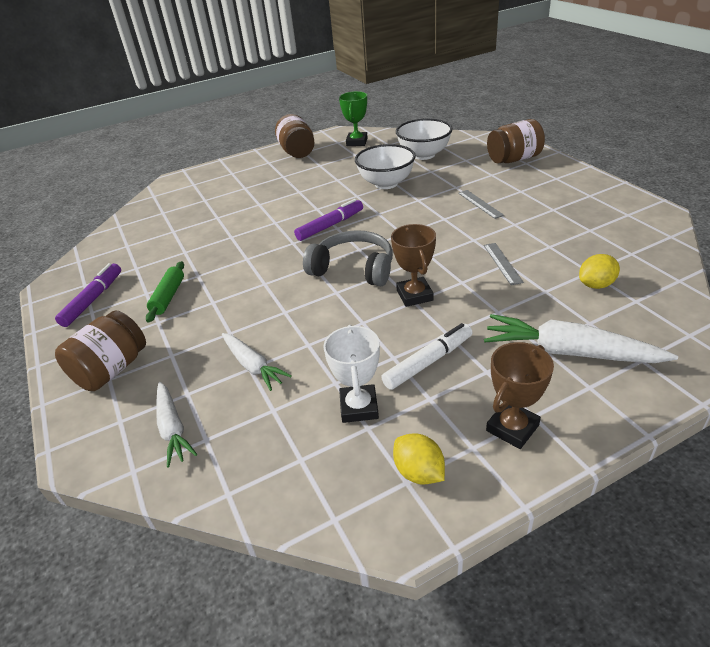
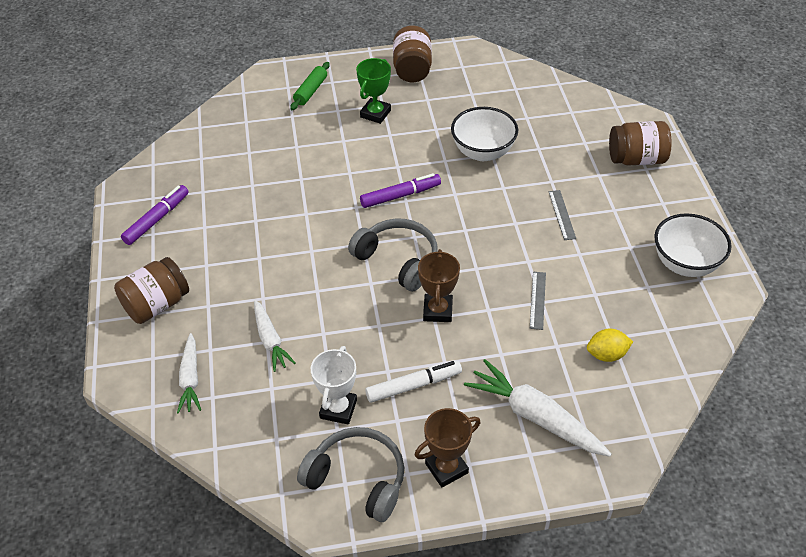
camera: 15 degrees right, 10 degrees up
green rolling pin [146,261,184,322] -> green rolling pin moved to [290,62,330,110]
green trophy [339,91,368,146] -> green trophy moved to [356,58,391,124]
yellow lemon [393,434,445,484] -> grey headphones [297,427,404,522]
white bowl [396,118,453,160] -> white bowl moved to [654,213,732,277]

